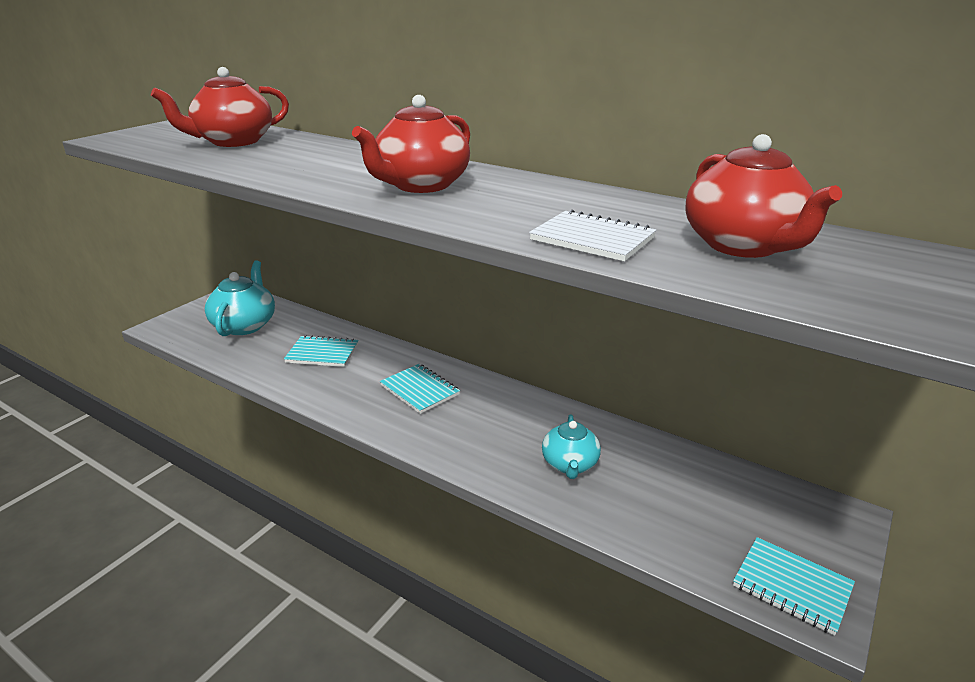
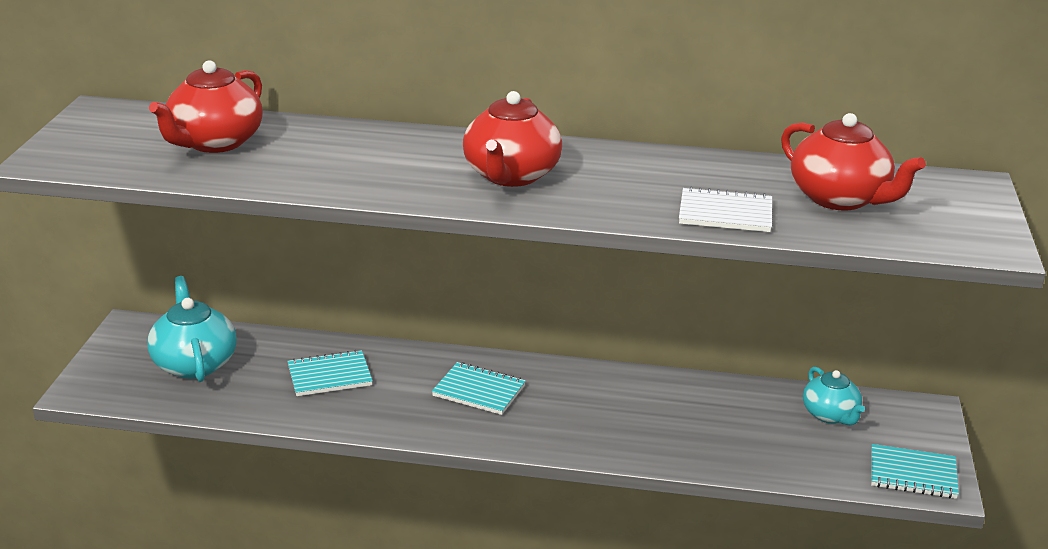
camera: 25 degrees left, 0 degrees up
turquoise teapot [542,414,601,479] -> turquoise teapot moved to [803,367,865,425]

